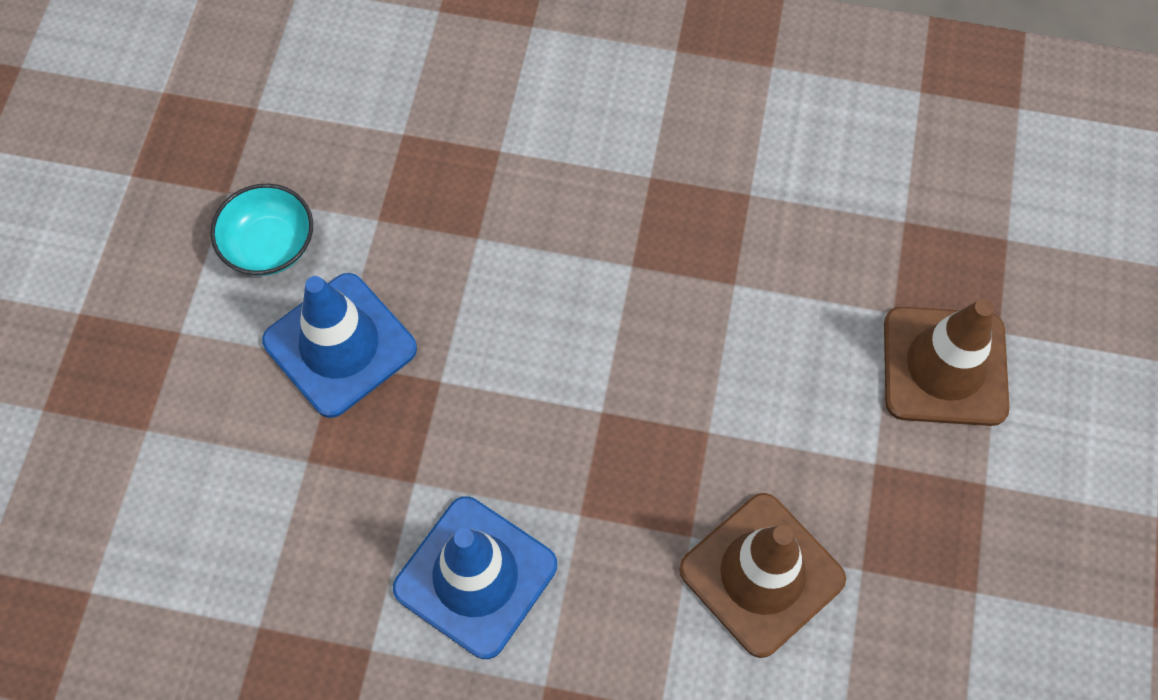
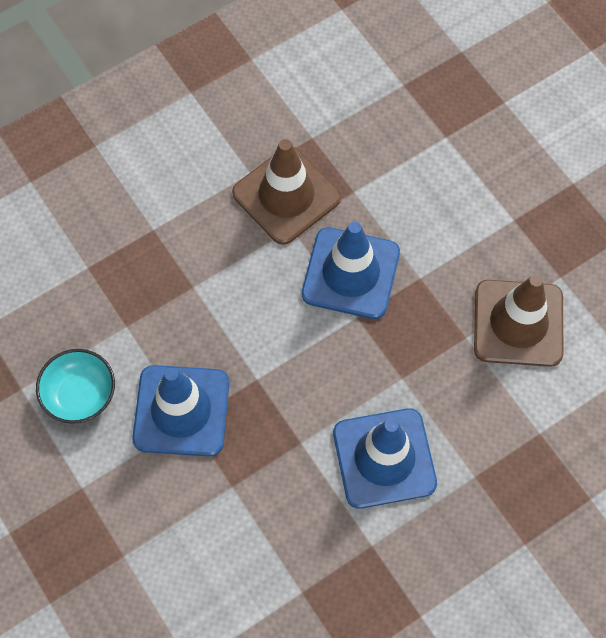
camera: 45 degrees left, 0 degrees up
brown traffic cone [884,299,1010,426] -> brown traffic cone moved to [232,139,341,245]
none -> blue traffic cone [302,221,400,319]

